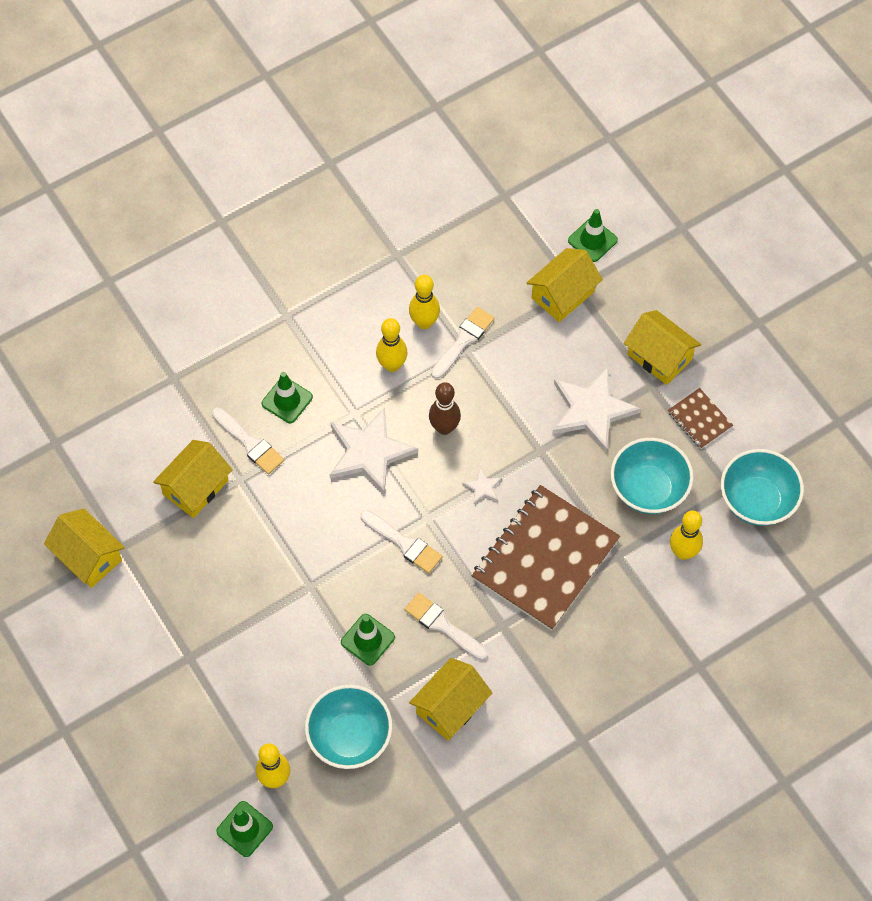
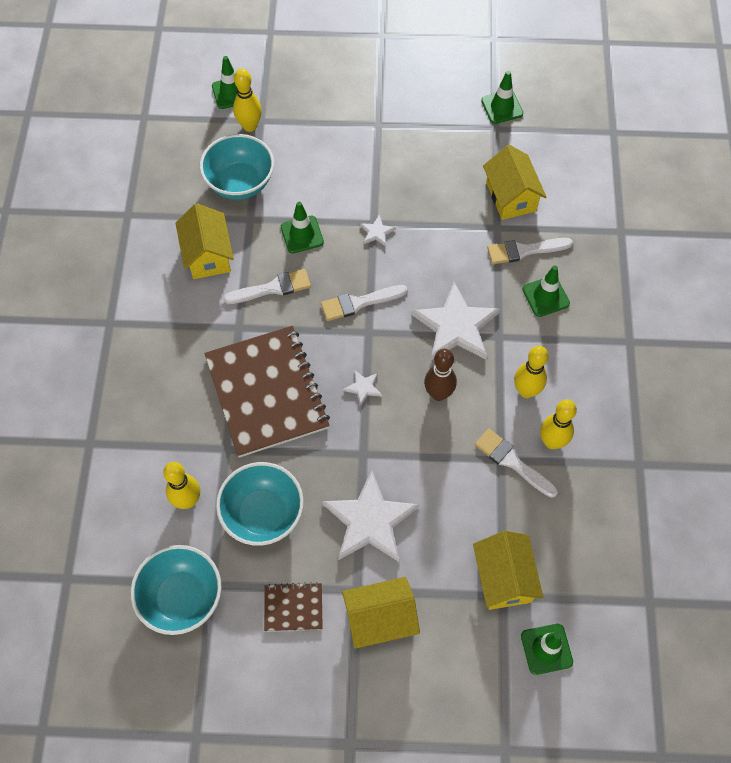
camera: 125 degrees right, 0 degrees up
yellow house [44,509,125,588] -> green traffic cone [481,71,523,124]
white brush [431,307,494,379] -> white brush turned 150 degrees clockwise [475,429,558,498]
none -> white star [360,214,396,246]

